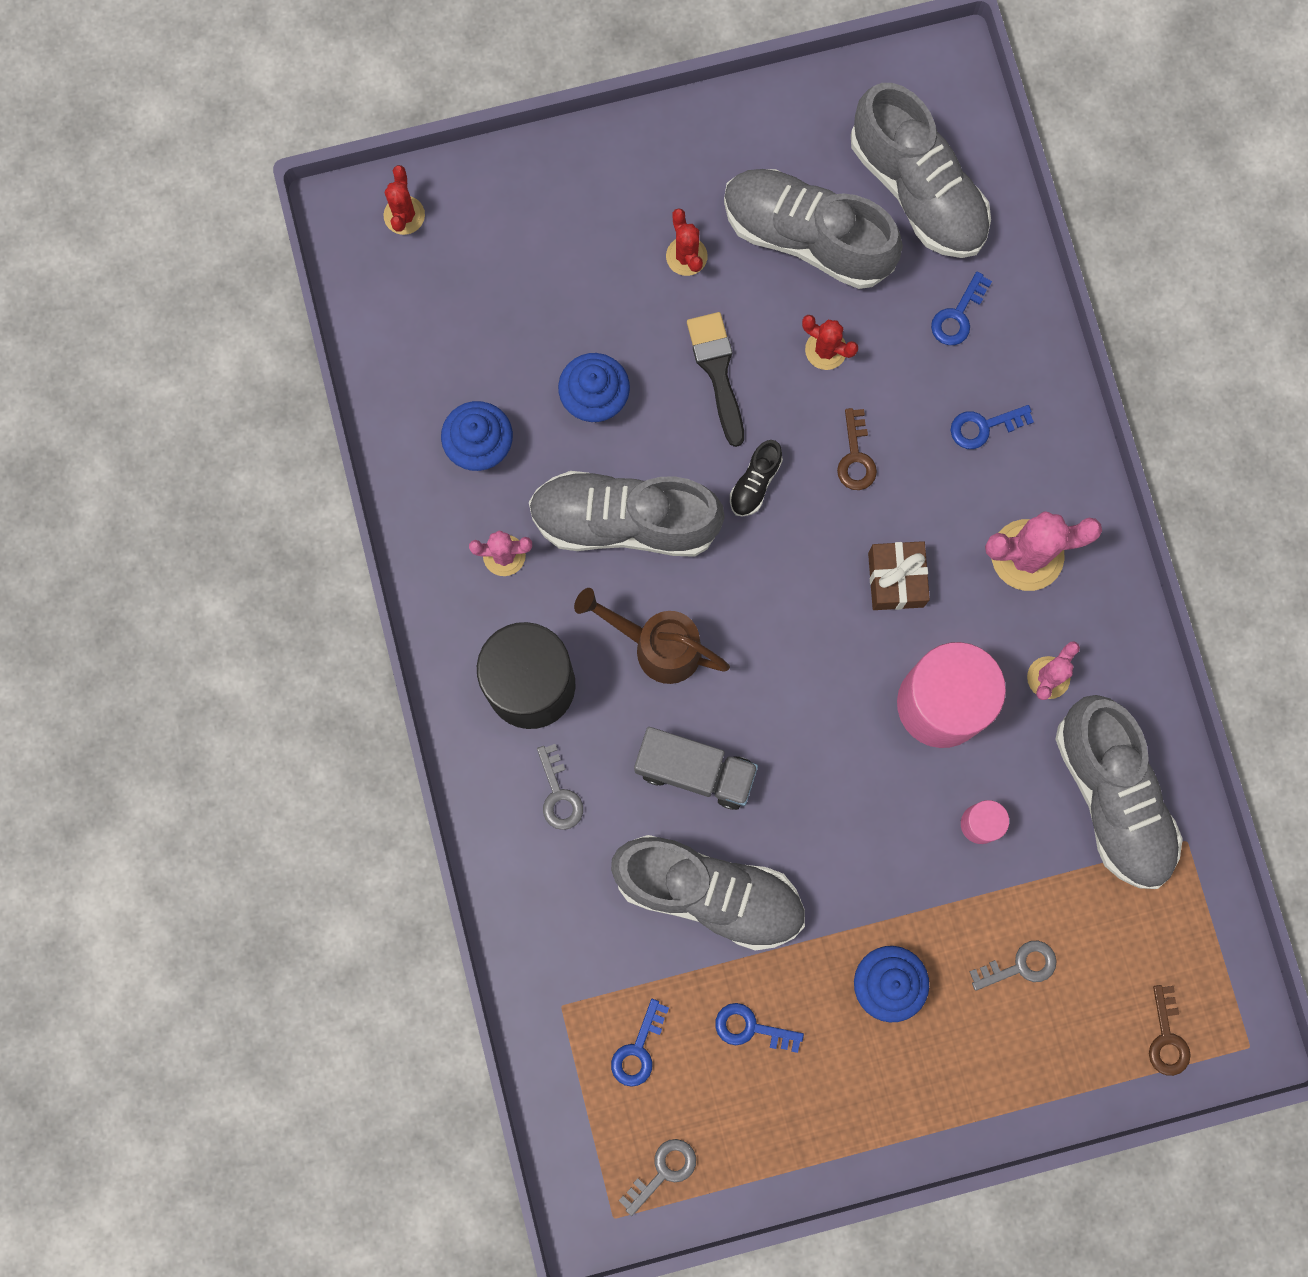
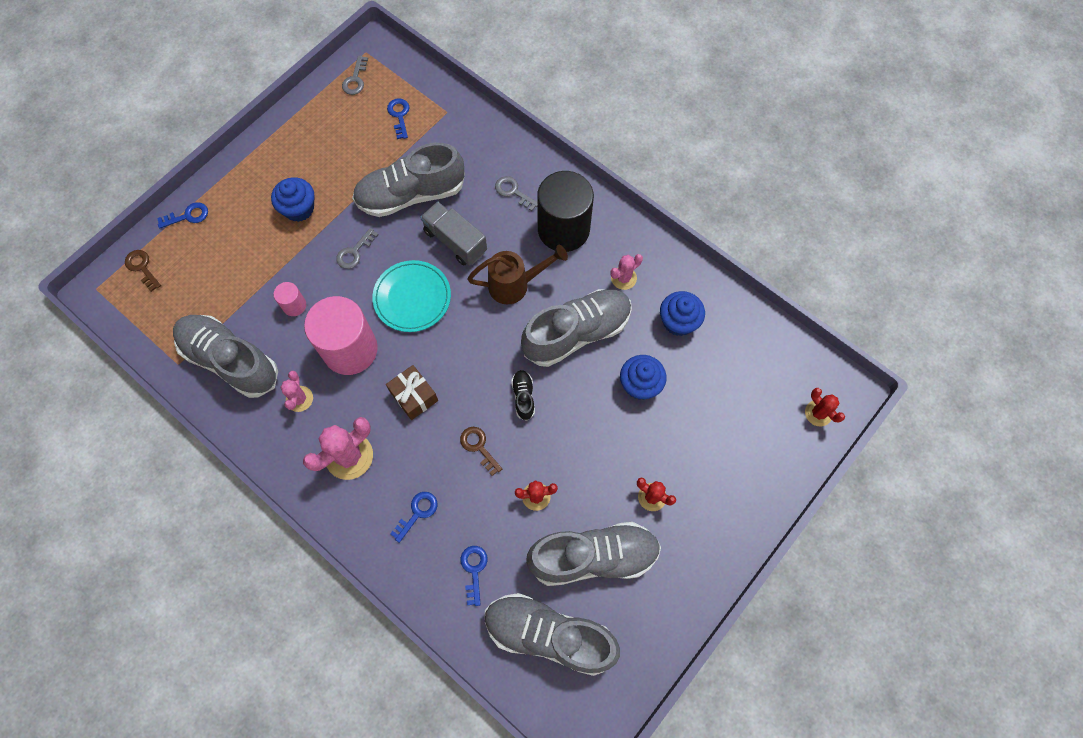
camera: 145 degrees right, 10 degrees down
grey truck [634,727,758,810] -> grey truck turned 60 degrees clockwise [420,202,487,266]
black brush [687,312,744,447] -> none
blue key [715,1003,804,1053] -> blue key moved to [157,202,208,228]
grey key [969,941,1057,991] -> grey key moved to [336,228,379,269]
none -> turquoise plate [372,260,451,332]

